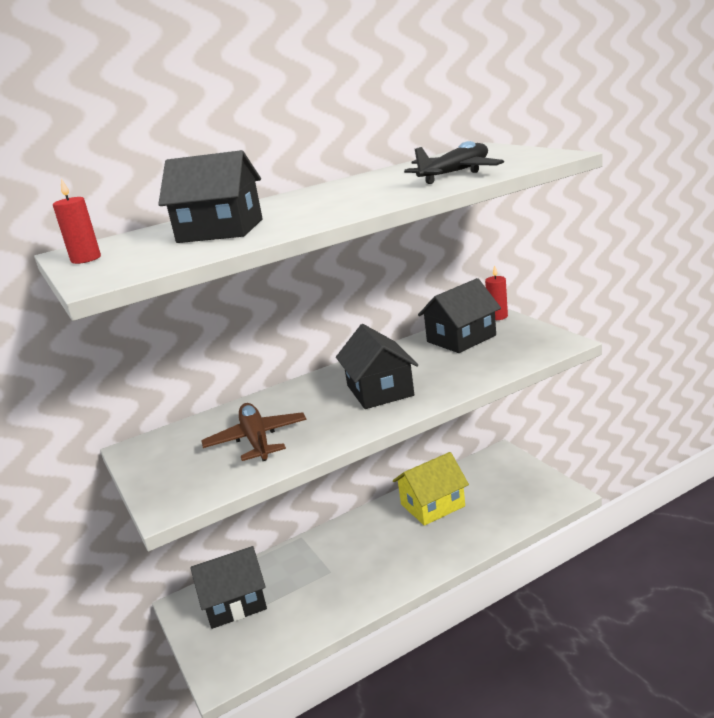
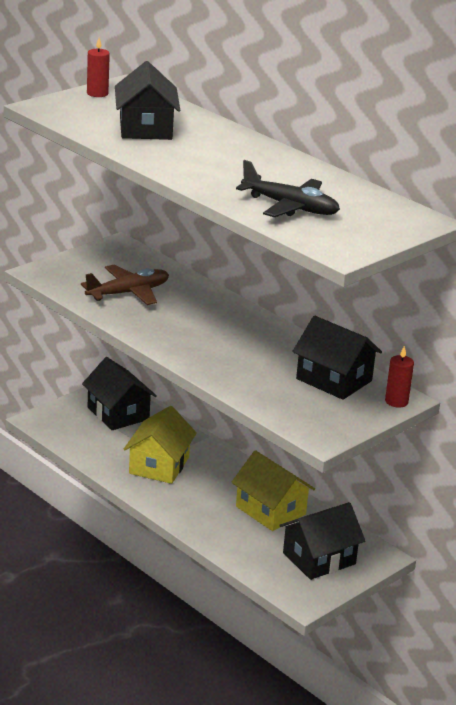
camera: 70 degrees right, 5 degrees up
black house [336,324,418,409] -> black house moved to [279,502,365,580]
none -> yellow house [124,406,197,484]

